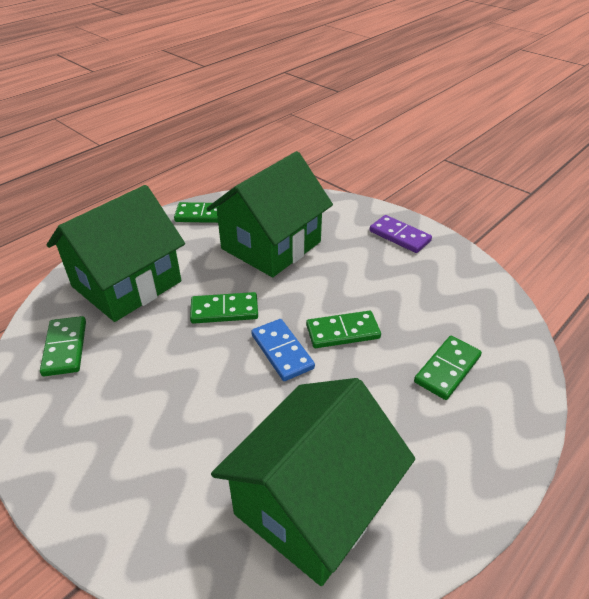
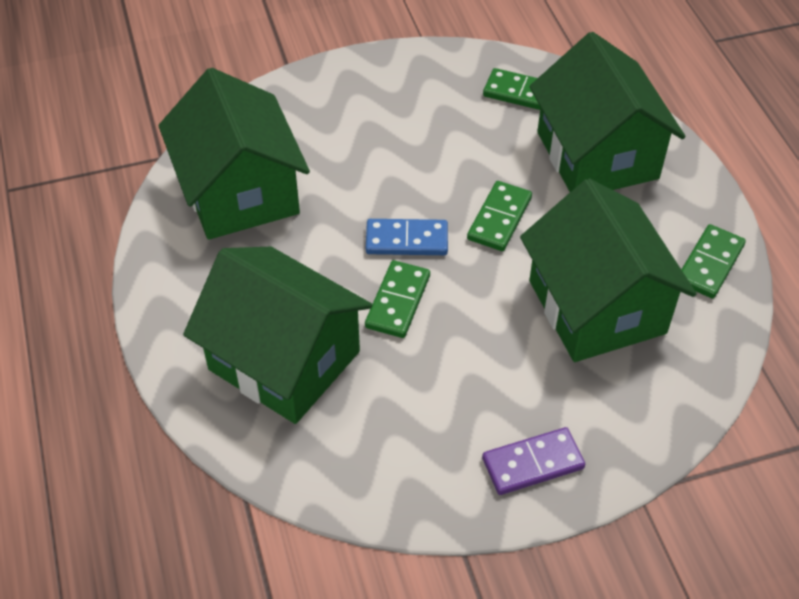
camera: 120 degrees right, 10 degrees up
green domino [414,336,482,400] -> green house [183,247,372,424]

